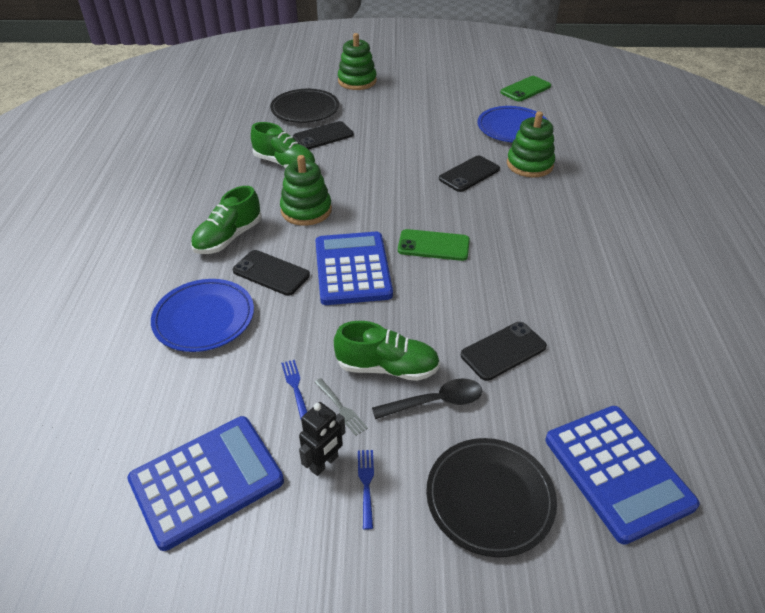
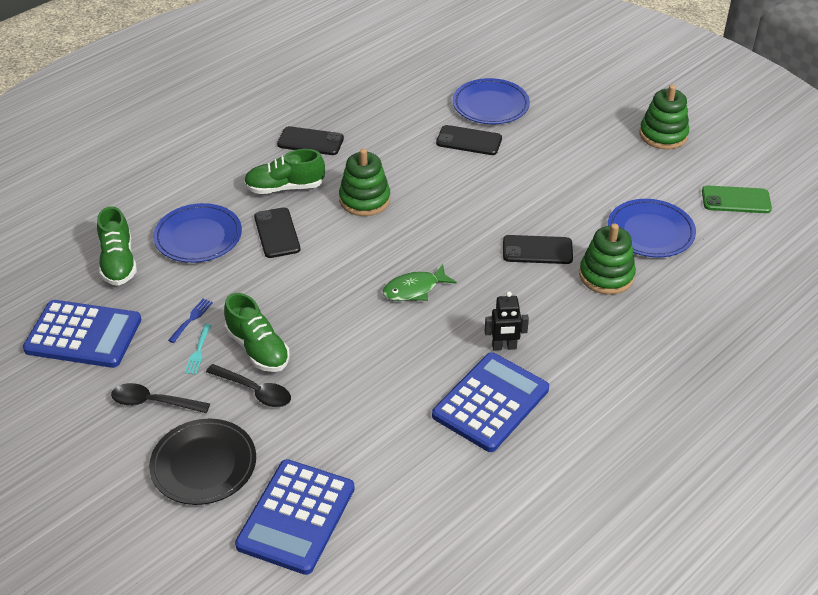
camera: 45 degrees right, 0 degrees up
green shoe [251,122,316,168] -> green shoe moved to [97,206,137,286]
black plate [270,89,339,123] -> blue plate [453,78,530,124]
black robot [299,402,345,476] -> black robot moved to [485,291,529,350]
grey fork [314,378,368,436] -> turquoise fork [184,324,211,375]
blue calculator [315,232,393,305] -> blue calculator moved to [432,352,549,452]
green stacking toy [338,33,377,90] -> green stacking toy moved to [639,85,689,150]
blue fork [358,450,374,530] -> black spoon [111,383,210,413]
green phone [398,229,470,261] -> green fish [382,264,457,301]
black phone [461,322,547,381] -> black phone moved to [277,126,344,155]

